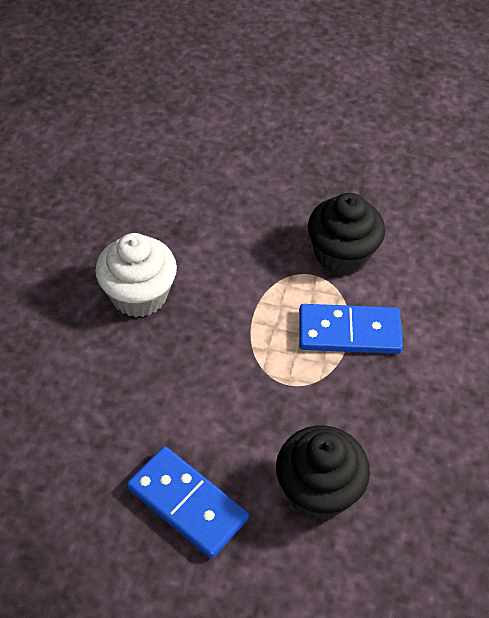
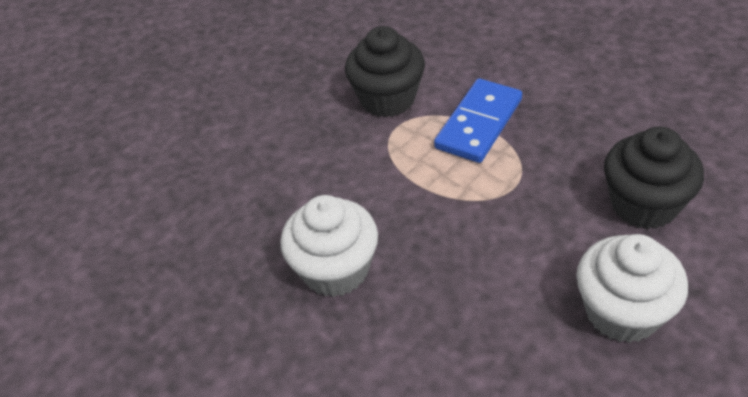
camera: 55 degrees left, 5 degrees down
blue domino [127,446,249,559] -> white cupcake [576,234,688,343]

